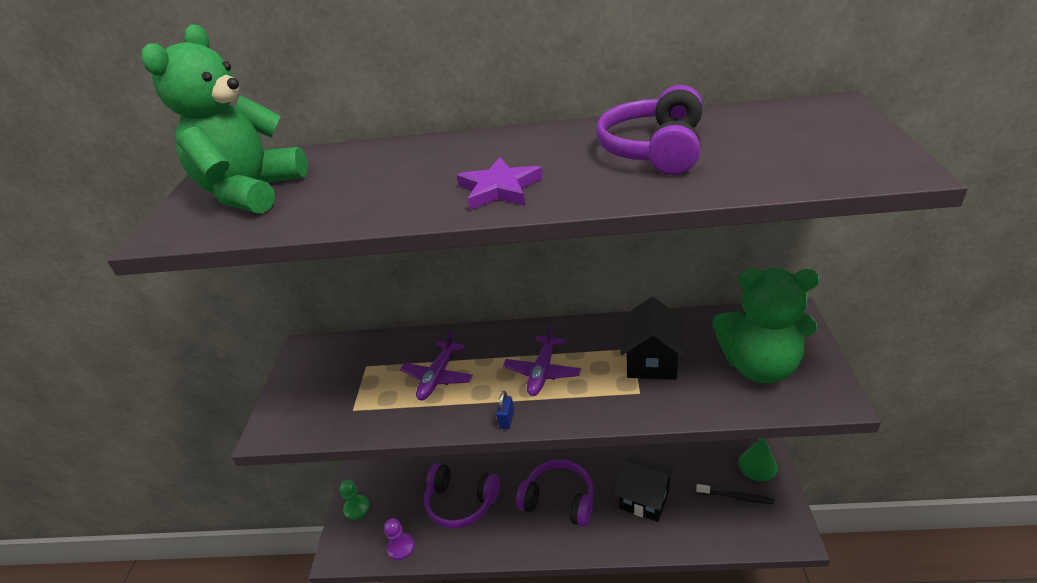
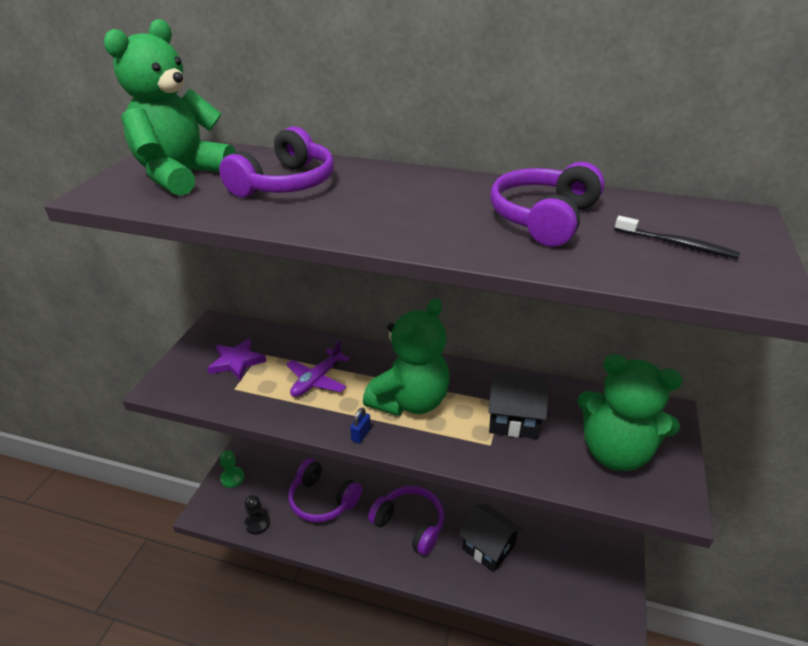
camera: 10 degrees right, 0 degrees up
purple pawn [384,518,414,560] -> black pawn [244,495,270,535]
purple star [457,157,543,210] -> purple star moved to [207,338,267,381]
purple plane [503,324,581,396] -> green teddy bear [363,298,450,416]
black house [620,297,685,380] -> black house turned 75 degrees clockwise [488,371,550,439]
black toothbrush [696,484,774,504] -> black toothbrush moved to [615,216,740,259]
green cone [738,438,778,481] -> none
none -> purple headphones [219,127,334,197]

